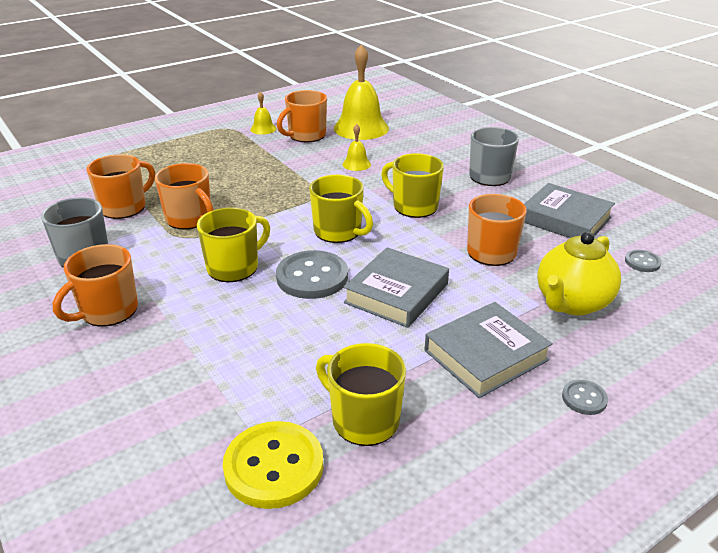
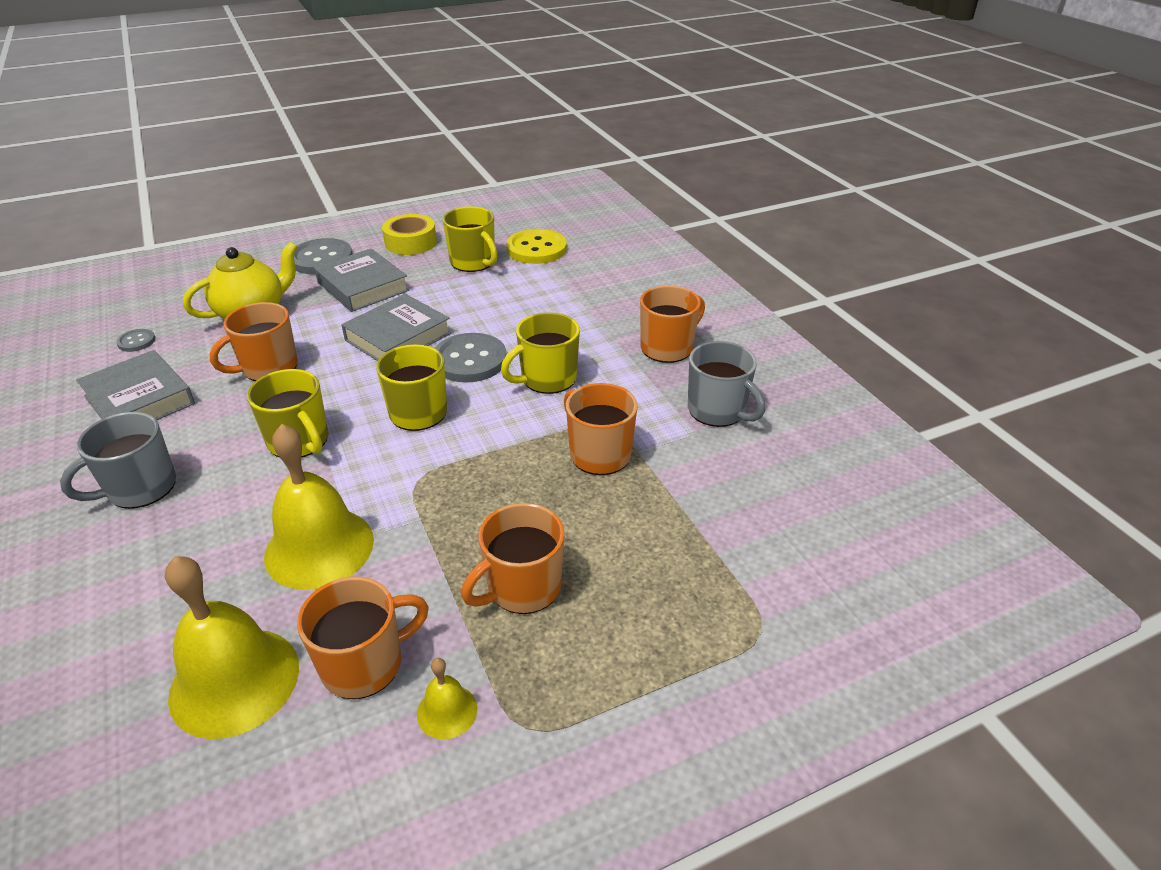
camera: 170 degrees left, 5 degrees up
orange mug [87,154,155,219] -> orange mug moved to [461,503,565,614]
yellow bell [343,124,371,171] -> yellow bell [264,424,374,590], size x2.14
grey book [425,302,553,398] -> grey book turned 75 degrees clockwise [314,248,409,312]
grey button [562,380,608,415] -> grey button [294,238,353,274], size x2.04
none -> yellow tape [382,214,437,255]

